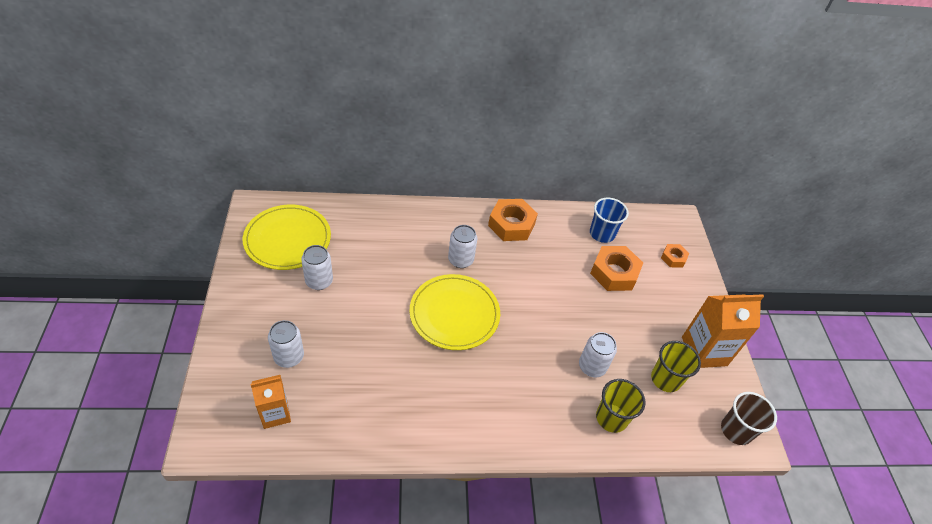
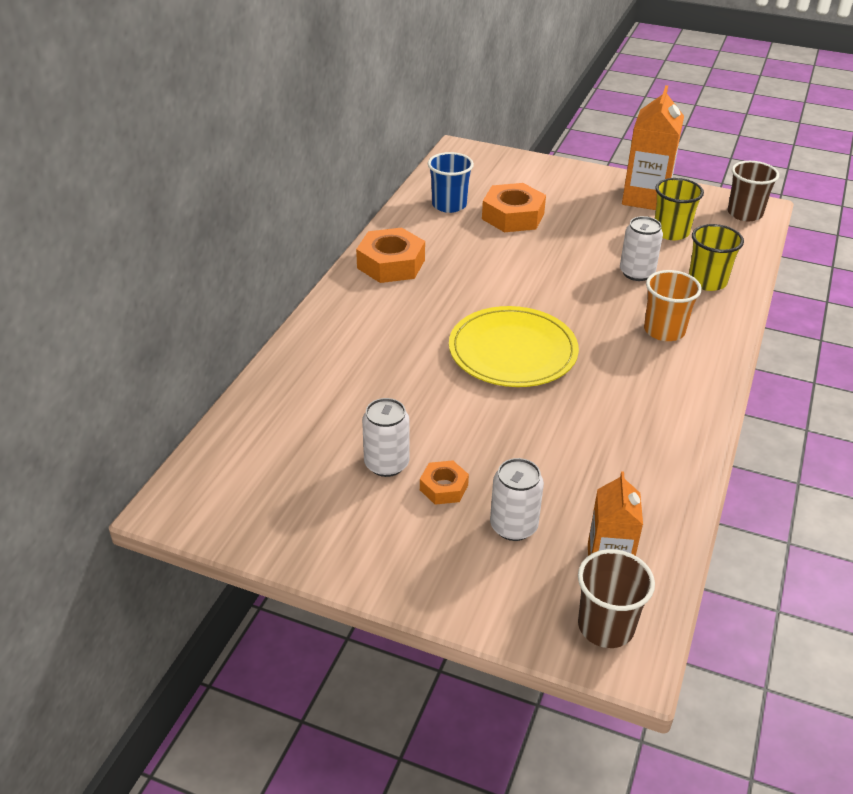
camera: 60 degrees left, 10 degrees down
yellow plate [243,205,331,270] -> none
white can [448,225,477,268] -> none
orange nut [661,244,689,268] -> orange nut moved to [420,460,469,505]
none -> brown cup [578,549,655,648]
none -> orange cup [644,270,702,341]

